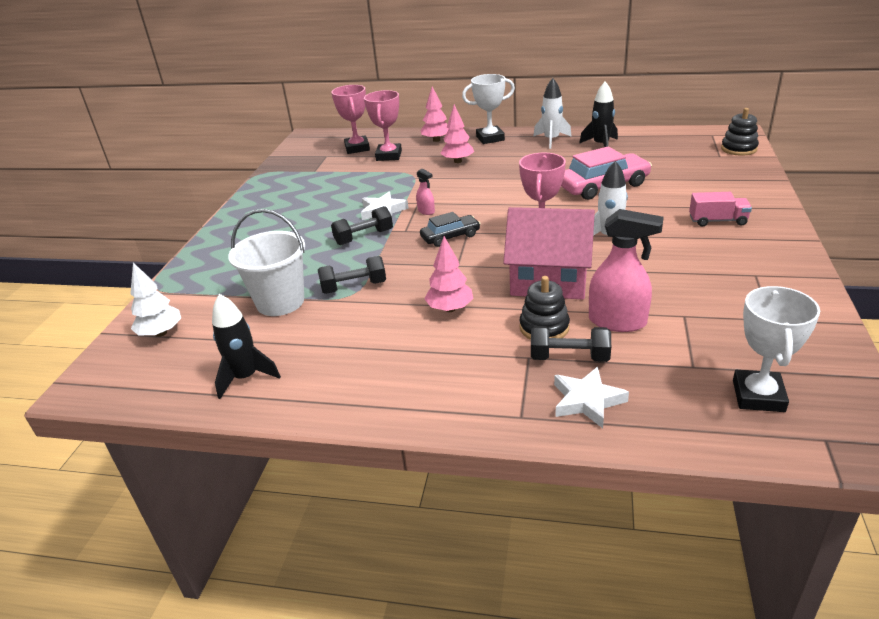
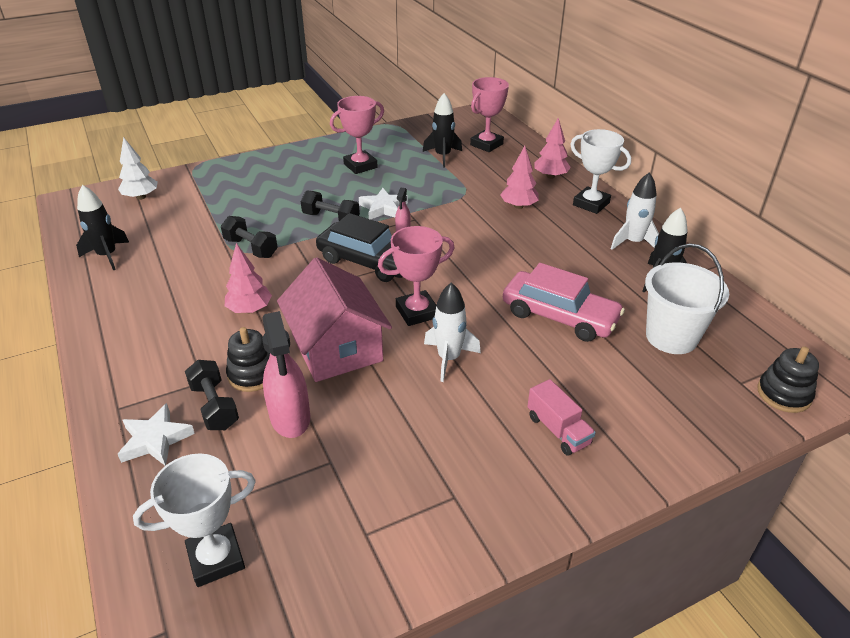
camera: 50 degrees right, 5 degrees up
white bucket [228,209,305,316] -> white bucket moved to [645,244,729,354]
pink trophy [364,90,402,161] -> pink trophy moved to [330,96,384,174]
black car [420,212,481,247] -> black car [316,213,402,282], size x1.71
none -> black rocket [423,93,462,167]

